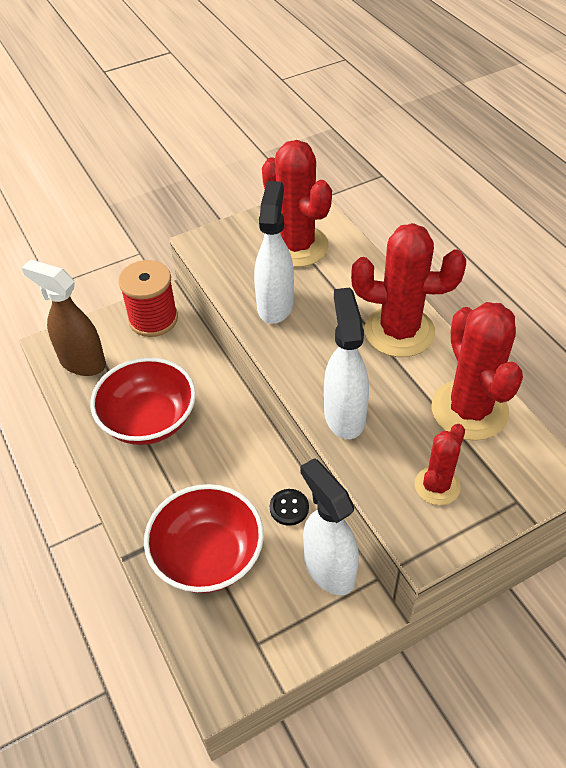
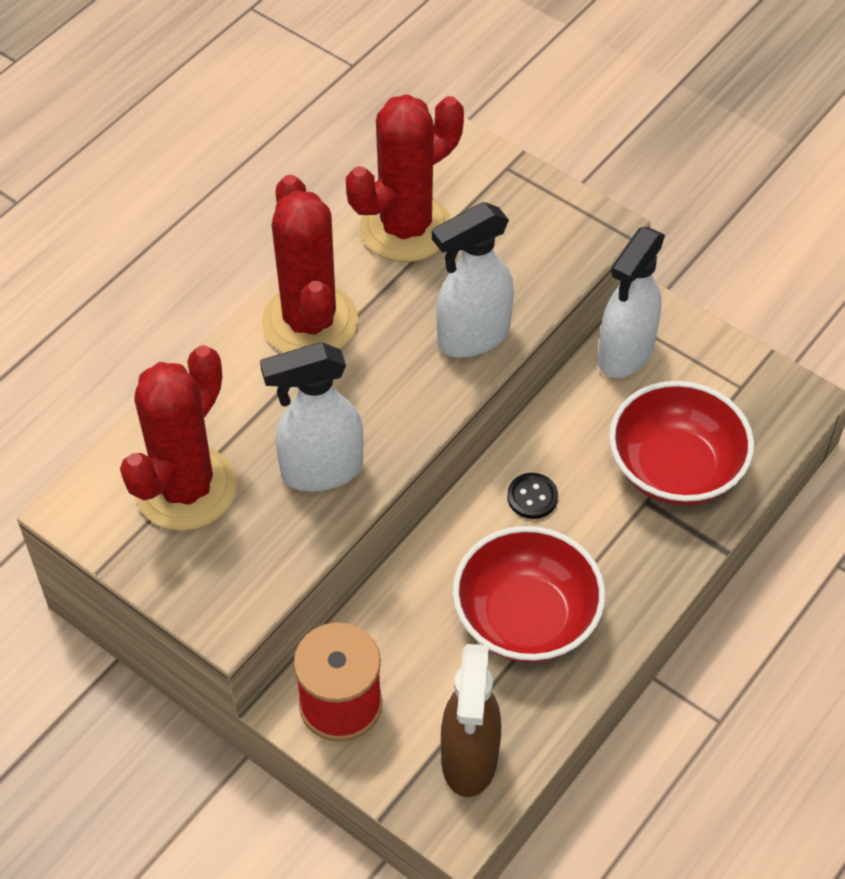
camera: 115 degrees left, 5 degrees up
black button [270,489,309,526] -> black button moved to [507,473,558,519]
red cactus [415,424,465,505] -> none

